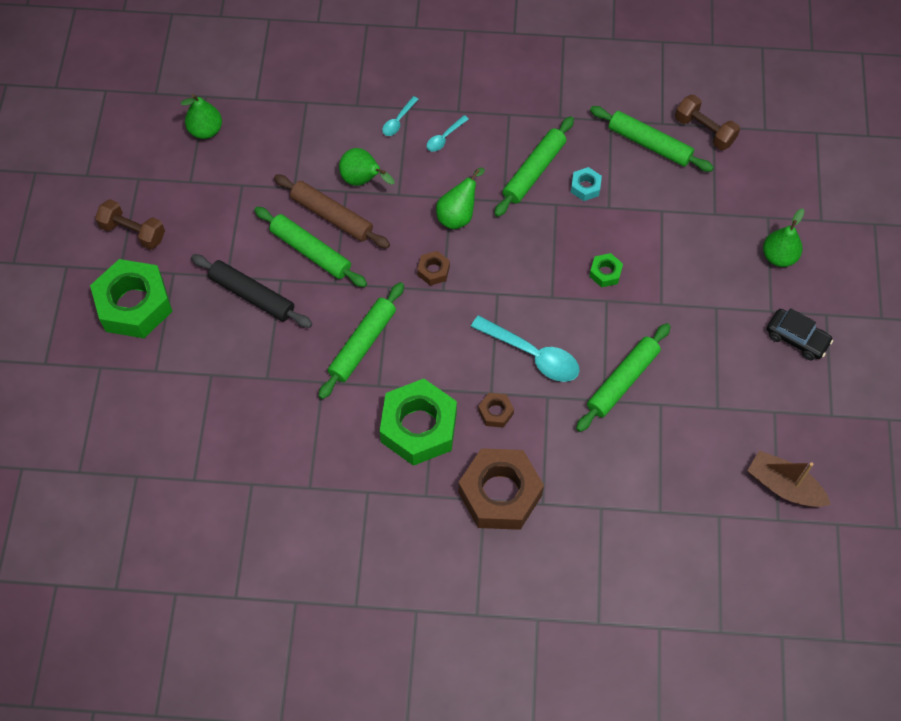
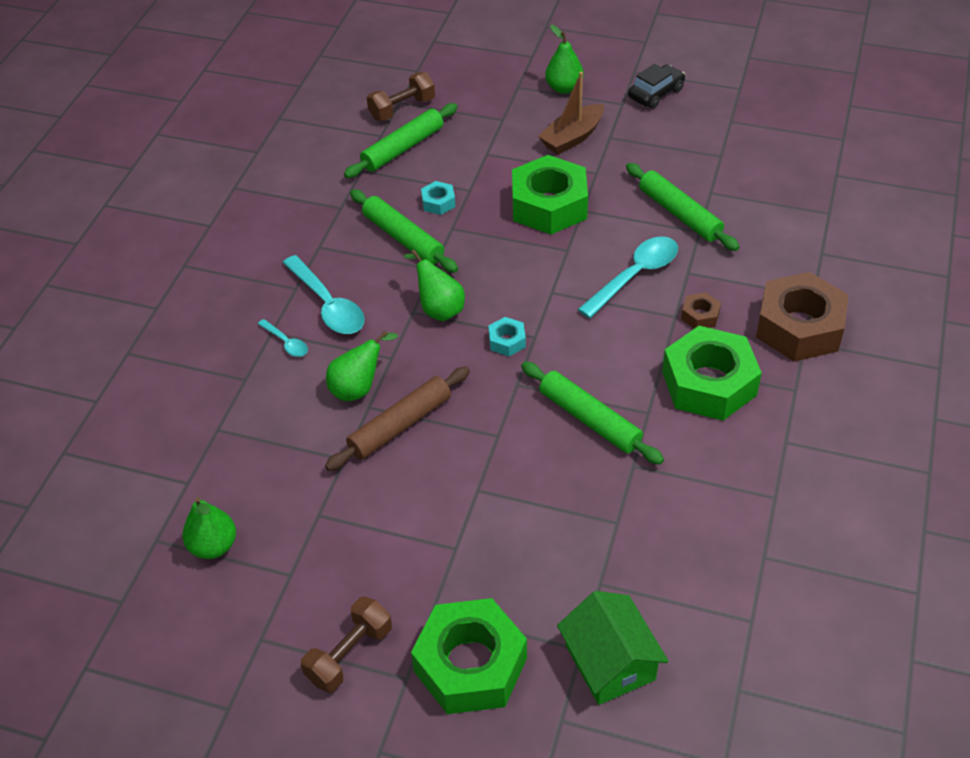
camera: 75 degrees left, 15 degrees down
black rolling pin [191,254,312,328] -> none
green rolling pin [254,207,367,287] -> none
brown nut [417,251,450,286] -> turquoise nut [488,317,526,356]
turquoise spoon [427,115,469,152] -> turquoise spoon [283,255,365,334], size x1.96
green nut [589,253,623,287] -> green nut [512,155,588,235], size x2.30
brown boat [747,450,831,507] -> brown boat moved to [538,72,604,155]
none -> green house [557,591,669,705]

